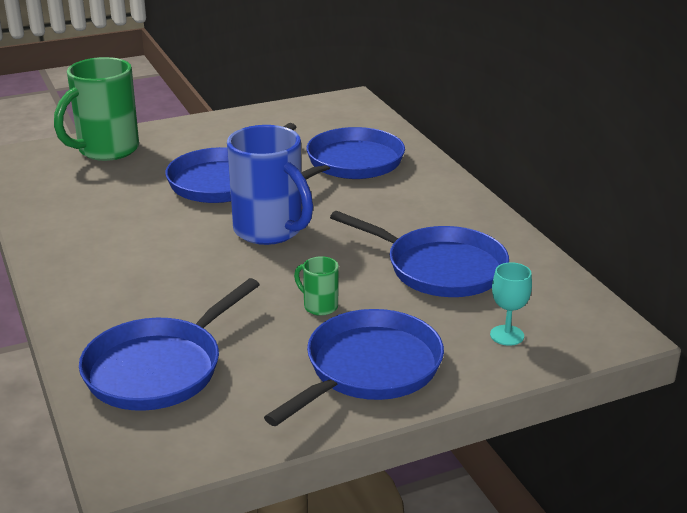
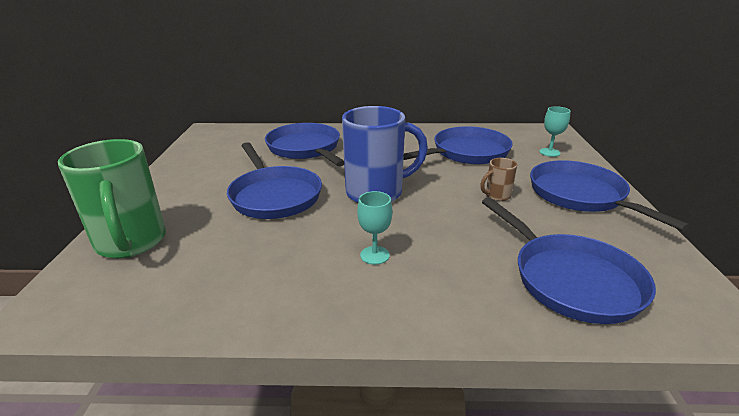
camera: 65 degrees left, 0 degrees up
green mug [294,256,339,316] -> brown mug [480,158,517,201]
none -> turquoise goblet [357,191,392,265]

